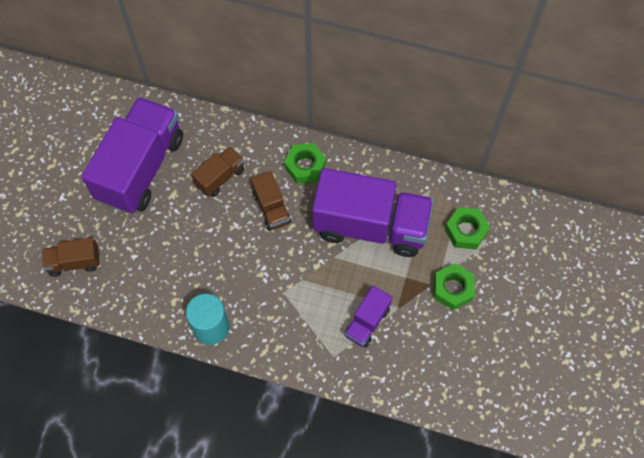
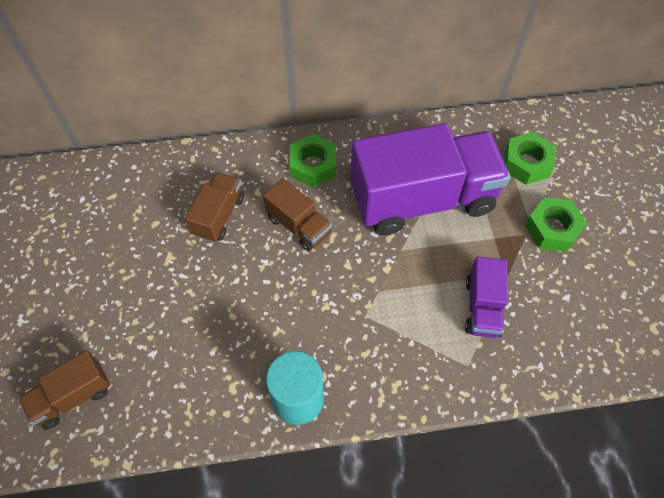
camera: 25 degrees left, 5 degrees down
purple truck [82,97,183,214] -> none

